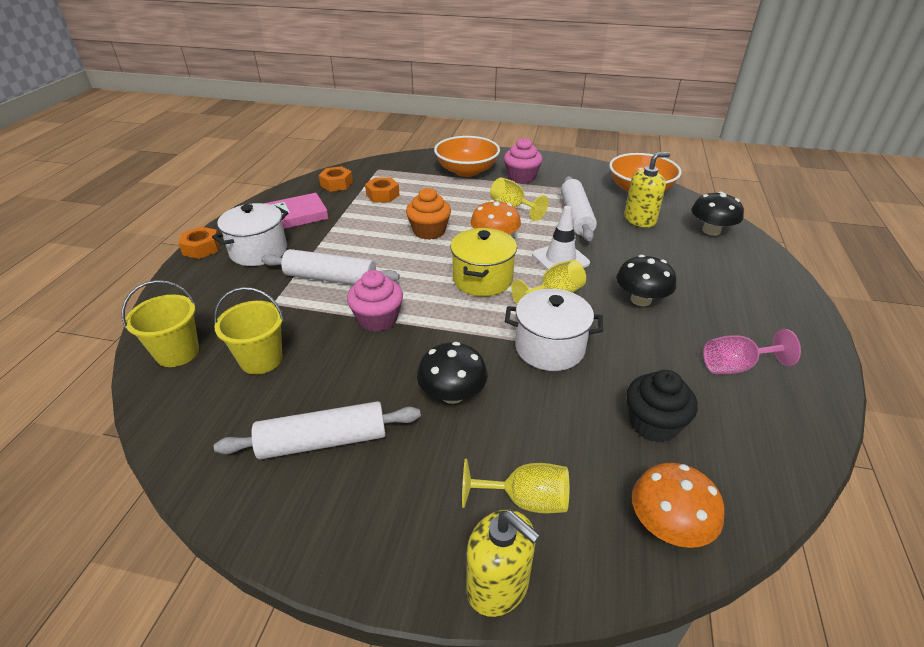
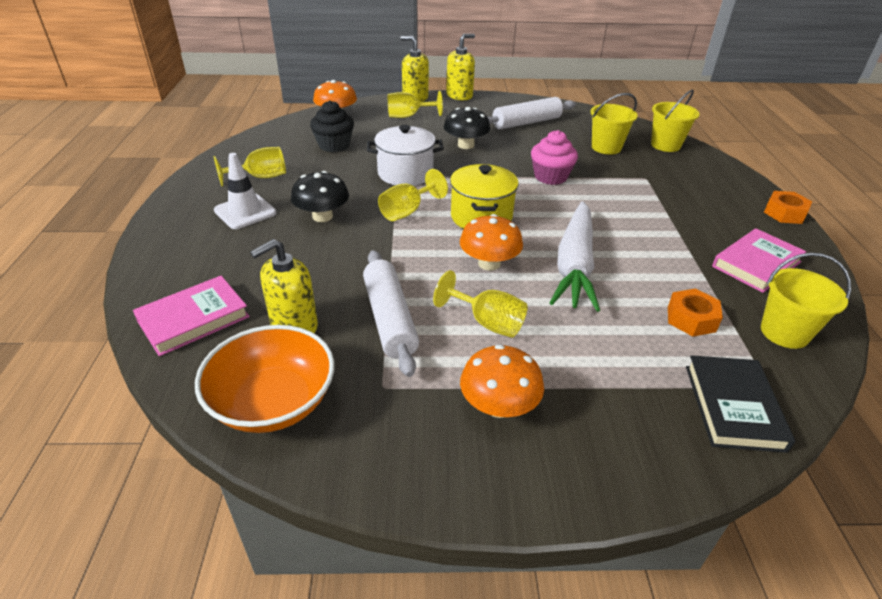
camera: 165 degrees right, 0 degrees up
white pot [212,203,289,266] -> none
white rolling pin [261,249,400,285] -> none
orange nut [319,166,353,192] -> yellow bucket [761,253,851,349]
orange cupcake [406,188,451,240] -> white carrot [550,201,600,312]
orange bowl [434,136,500,177] -> none
pink cupcake [504,138,543,184] -> orange mushroom [460,345,544,418]
white traffic cone [532,206,590,270] -> white traffic cone moved to [214,153,277,229]
black mushroom [691,192,744,236] -> pink book [133,276,250,356]
pink goblet [703,329,801,374] -> yellow goblet [214,147,286,187]
none -> yellow soap dispenser [446,34,475,100]
none -> black book [686,355,795,453]

